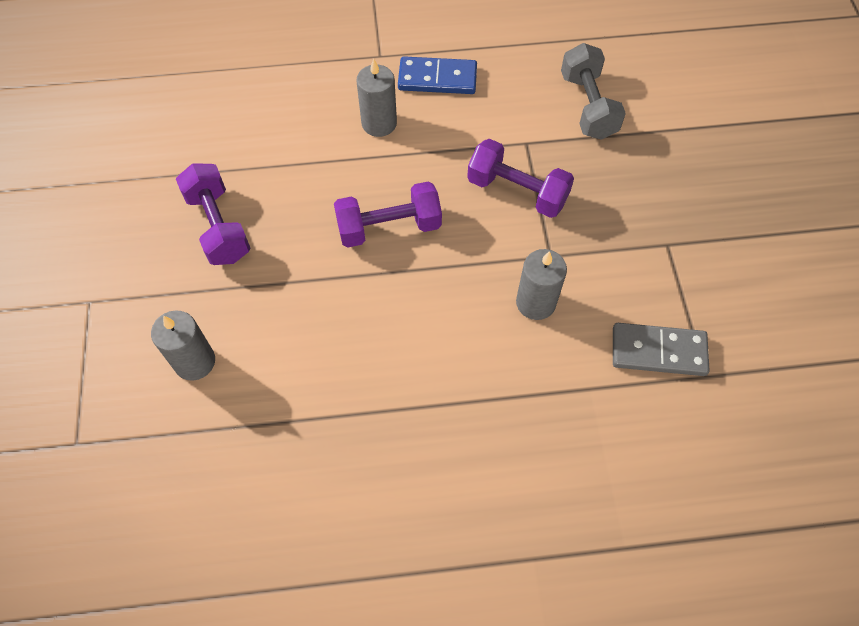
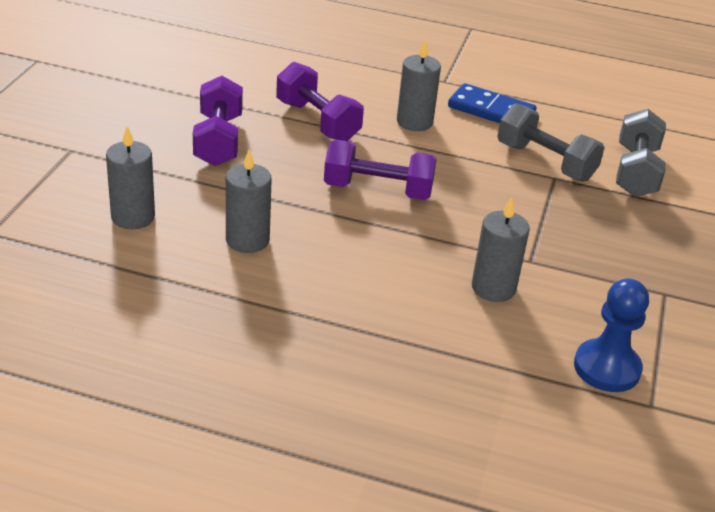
camera: 20 degrees right, 25 degrees down
purple dumbbell [467,139,574,218] -> purple dumbbell moved to [276,62,364,141]
grey domino [613,323,710,376] -> blue pawn [574,278,649,392]
none -> grey candle [226,150,272,253]
none -> grey dumbbell [497,103,605,182]

